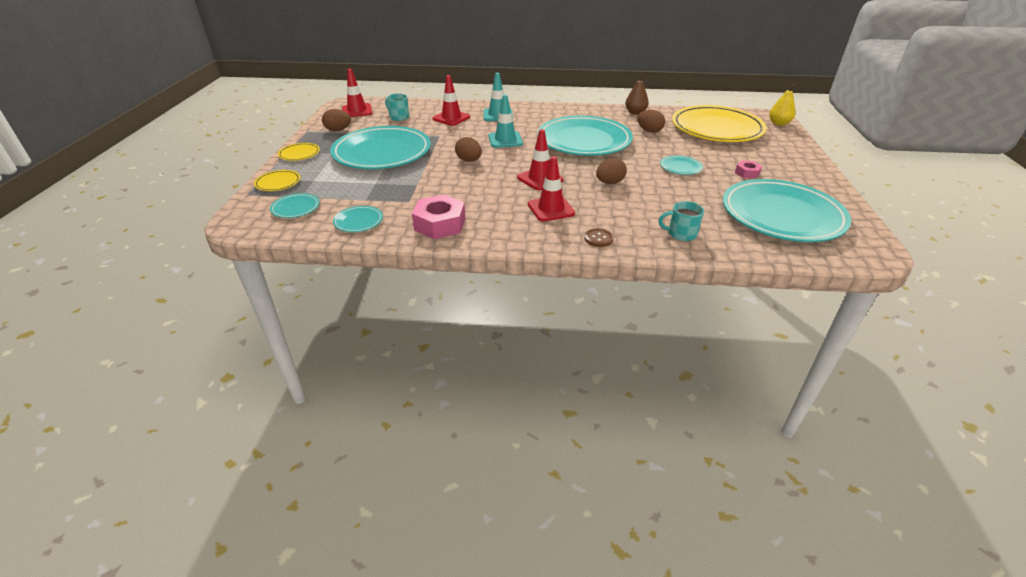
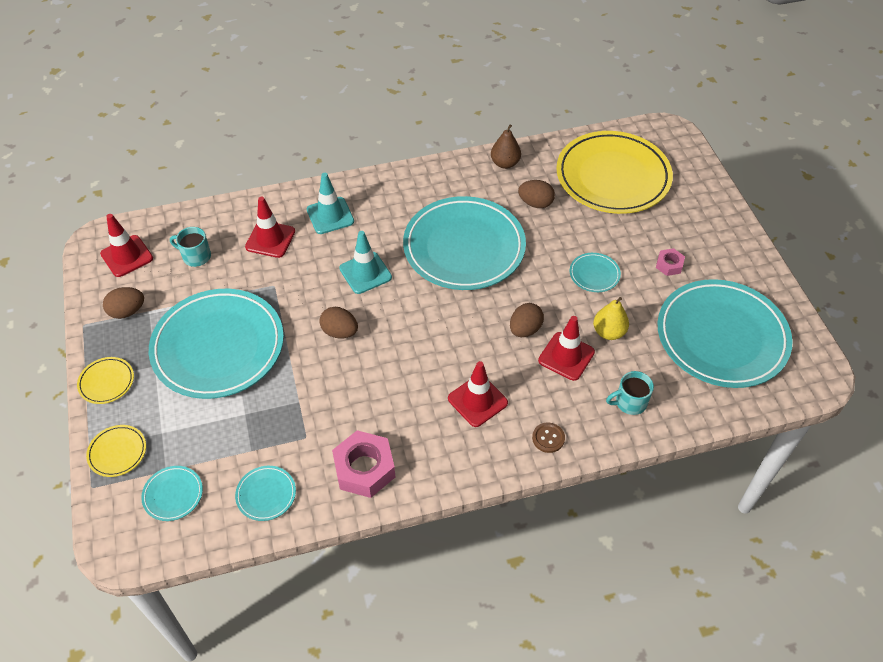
camera: 20 degrees left, 15 degrees up
red traffic cone [517,129,564,190] -> red traffic cone moved to [538,316,595,381]
yellow pear [769,84,795,126] -> yellow pear moved to [593,297,629,340]

